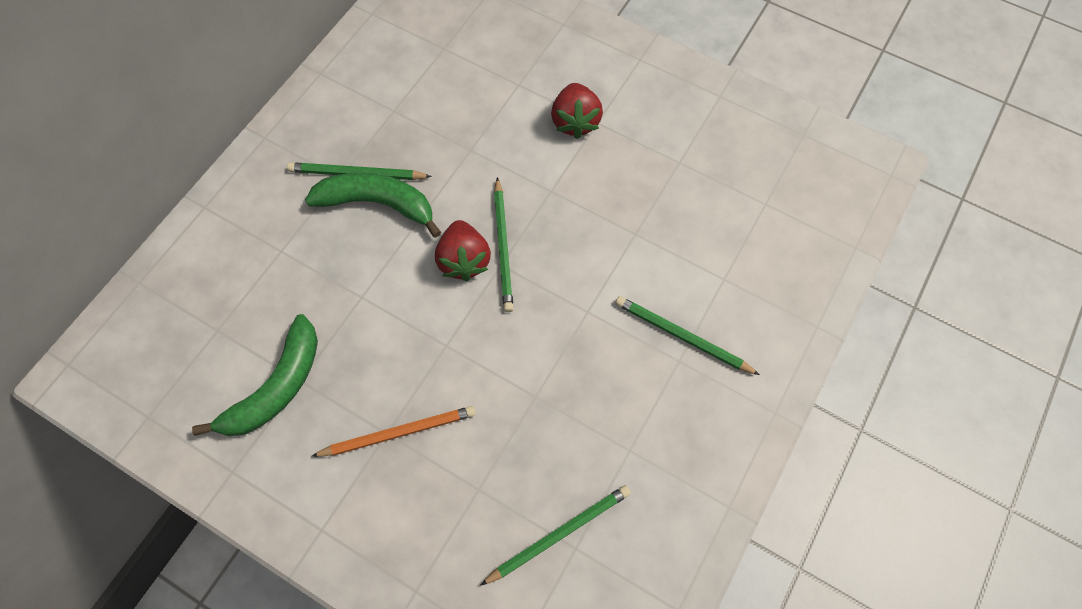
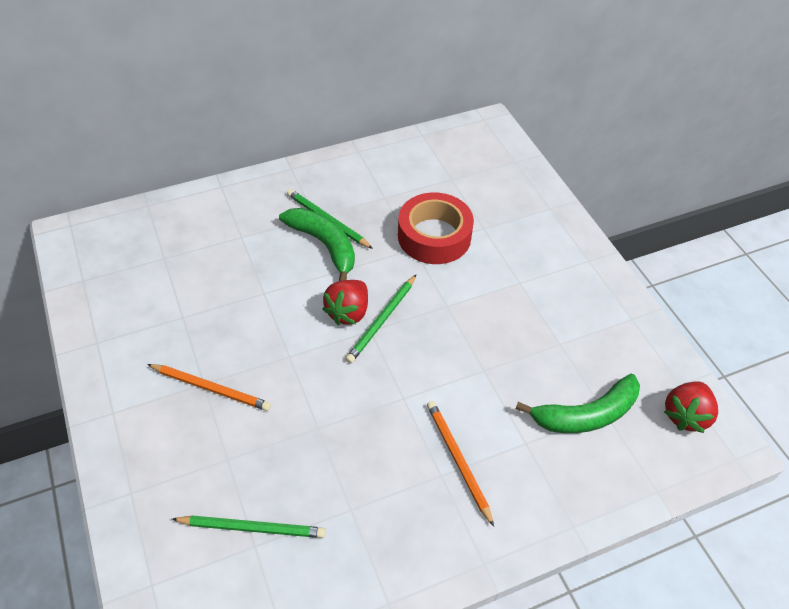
camera: 35 degrees right, 15 degrees down
green banana [192,314,318,436] -> green banana moved to [516,374,640,433]
red strawberry [551,83,603,139] -> red strawberry moved to [664,381,718,433]
green pencil [615,296,760,375] -> orange pencil [427,401,494,527]
none -> red tape [398,192,474,264]

